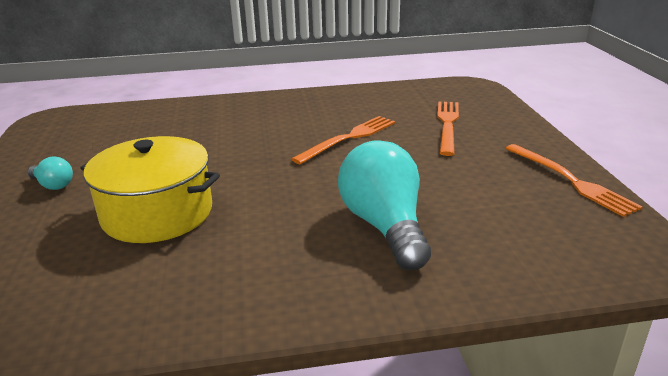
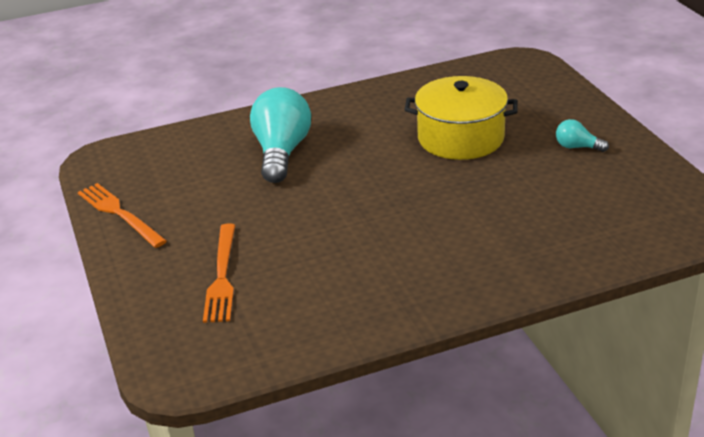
camera: 170 degrees right, 5 degrees up
orange fork [291,116,395,165] -> none
turquoise light bulb [338,140,431,270] -> turquoise light bulb turned 150 degrees counterclockwise [250,87,311,183]

